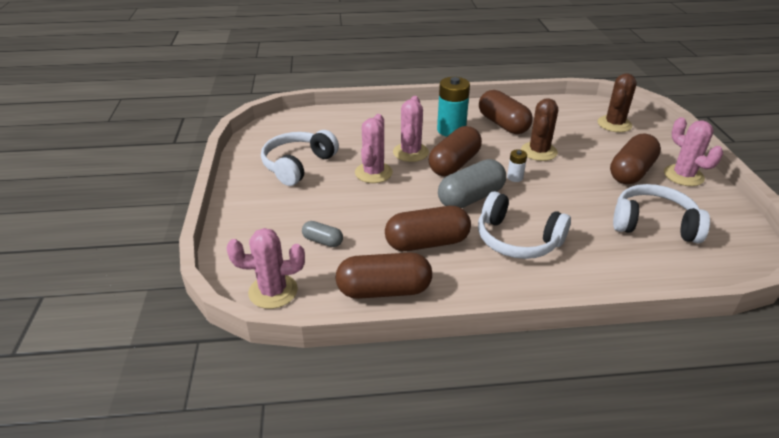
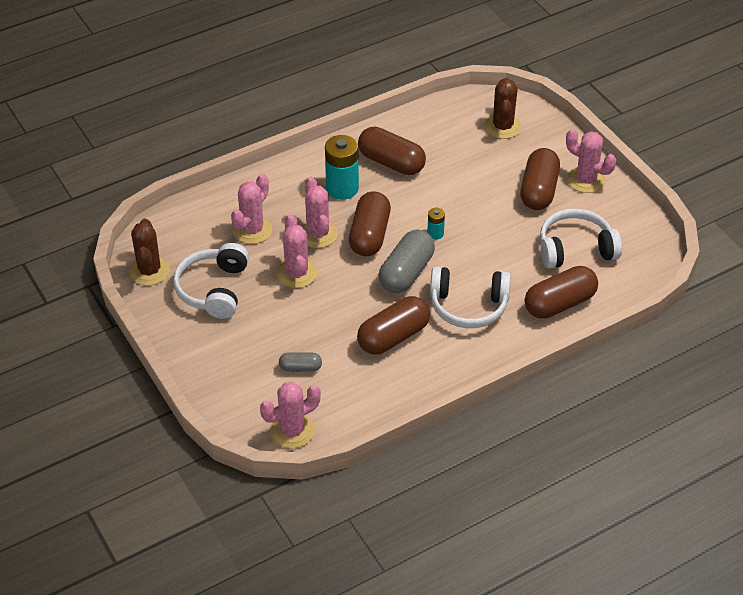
camera: 25 degrees left, 10 degrees up
brown capsule [335,252,432,299] -> brown capsule moved to [525,266,598,319]
white battery [507,149,527,182] -> turquoise battery [427,208,445,240]
brown cactus [521,98,558,161] -> brown cactus moved to [129,218,170,286]
none -> pink cactus [231,174,272,244]

